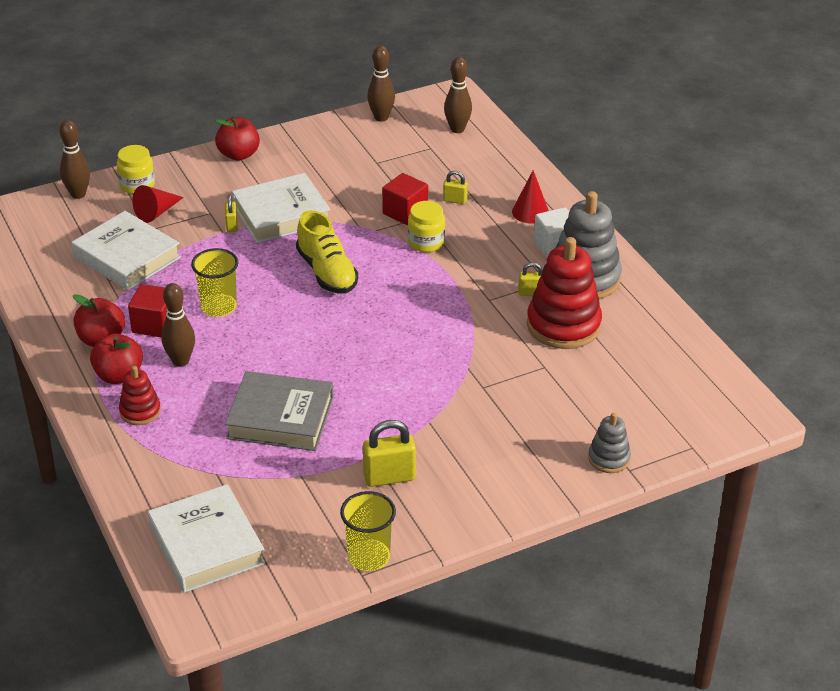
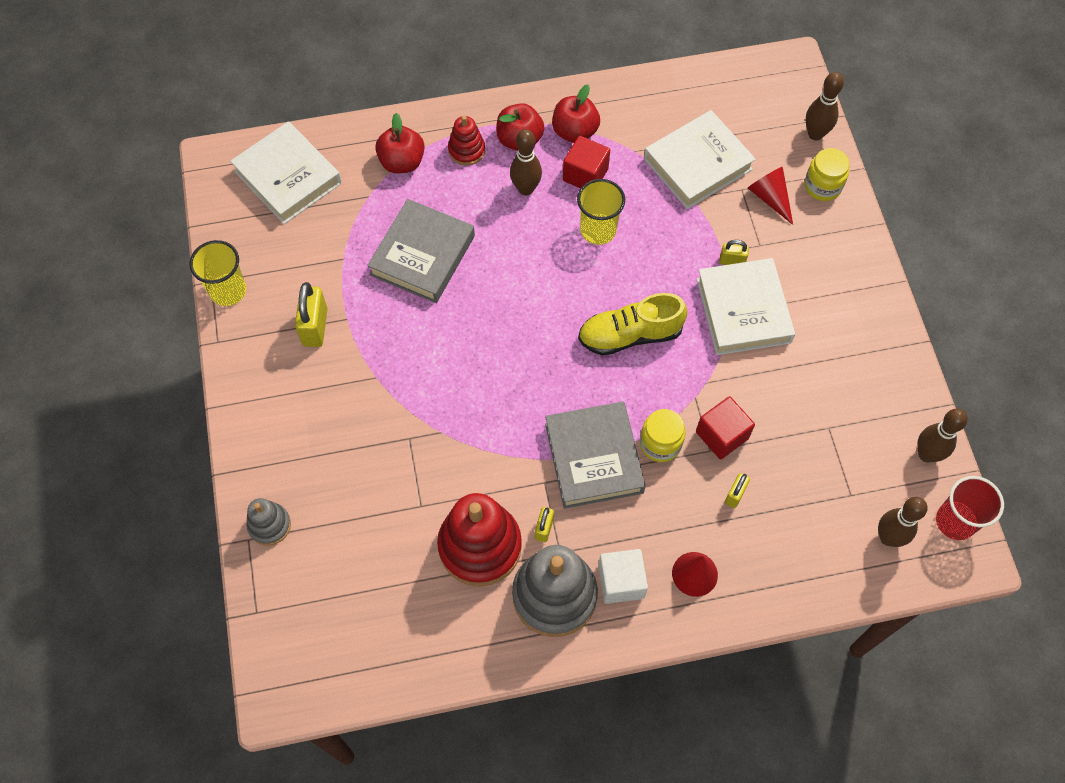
camera: 105 degrees right, 25 degrees up
white book [148,484,265,593] -> white book turned 60 degrees clockwise [230,121,342,224]
red apple [215,117,260,161] -> red apple moved to [375,113,425,173]
none -> grey book [545,401,646,509]
none -> red cup [936,476,1004,540]

